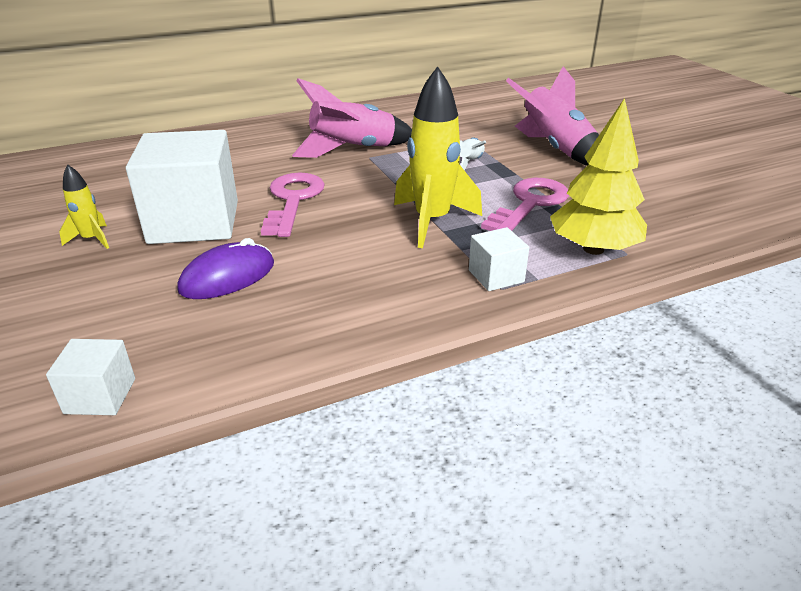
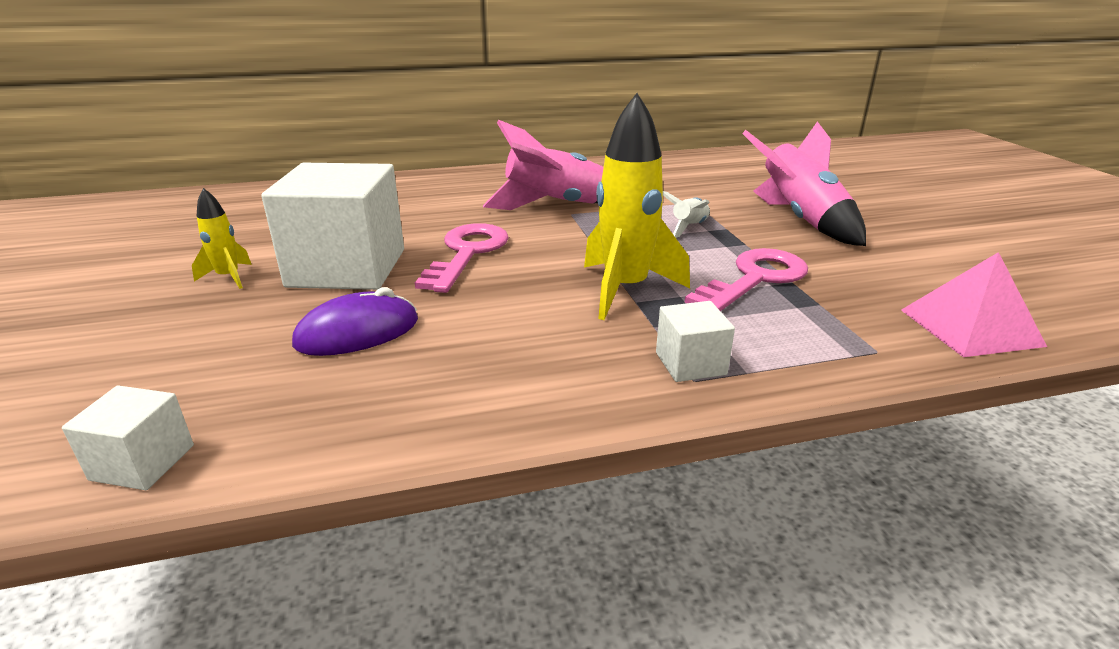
camera: 10 degrees right, 5 degrees down
yellow tree [550,98,647,255] -> none
none -> pink pyramid [901,252,1047,357]

